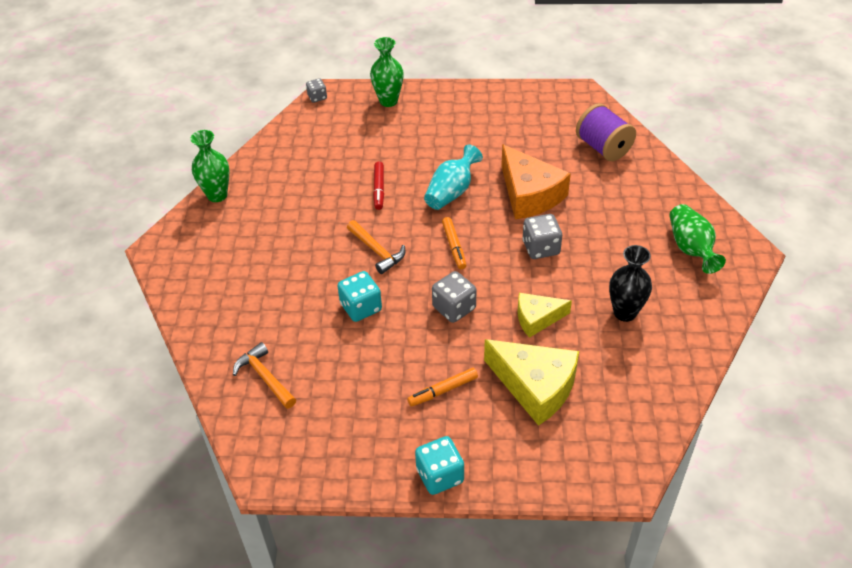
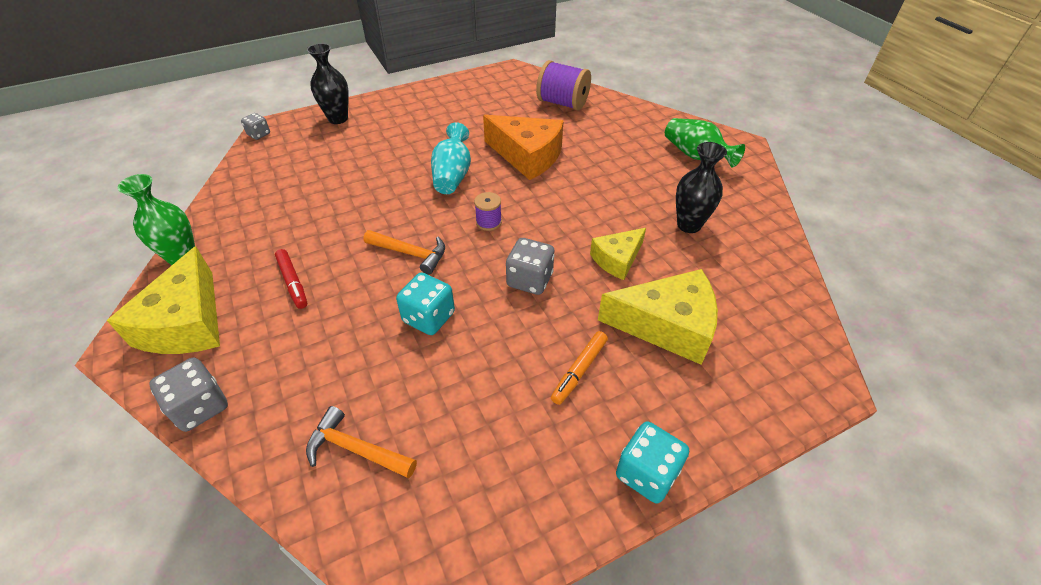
camera: 30 degrees left, 0 degrees up
green vase [370,37,404,107] -> black vase [307,43,349,124]
red marker [373,162,384,210] -> red marker moved to [275,249,307,309]
orange marker [442,217,466,269] -> purple spool [474,192,502,231]
grey dice [522,214,562,259] -> grey dice moved to [150,358,228,432]
none -> yellow cheese [107,246,220,354]

